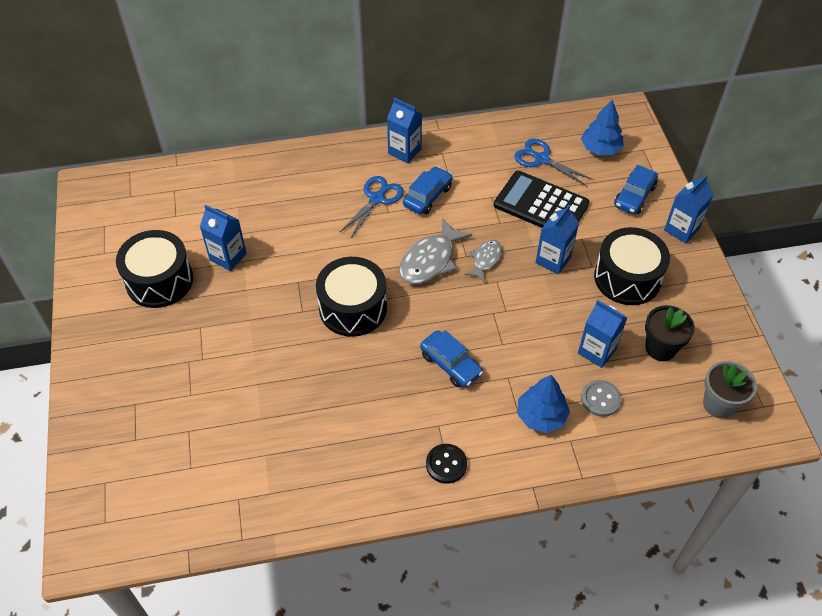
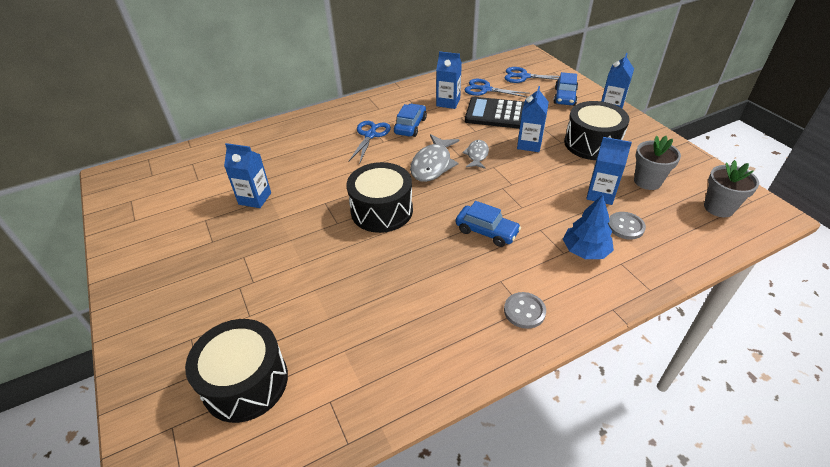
camera: 15 degrees left, 10 degrees down
black drum [116,230,193,308] -> black drum moved to [185,319,288,423]
blue carton [387,98,422,163] -> blue carton moved to [436,51,462,109]
black button [426,444,467,484] -> grey button [504,292,546,329]
blue tree [581,100,624,155] -> blue scissors [505,67,560,83]
black flower pot [645,305,695,361] -> grey flower pot [634,136,681,190]

